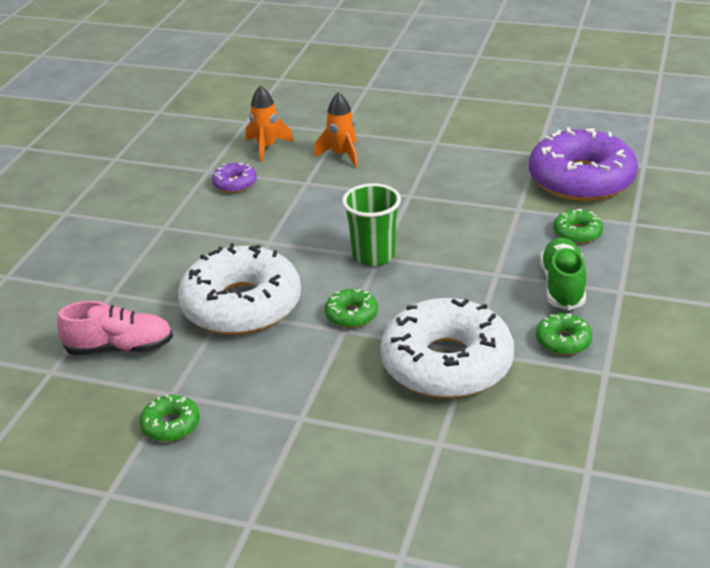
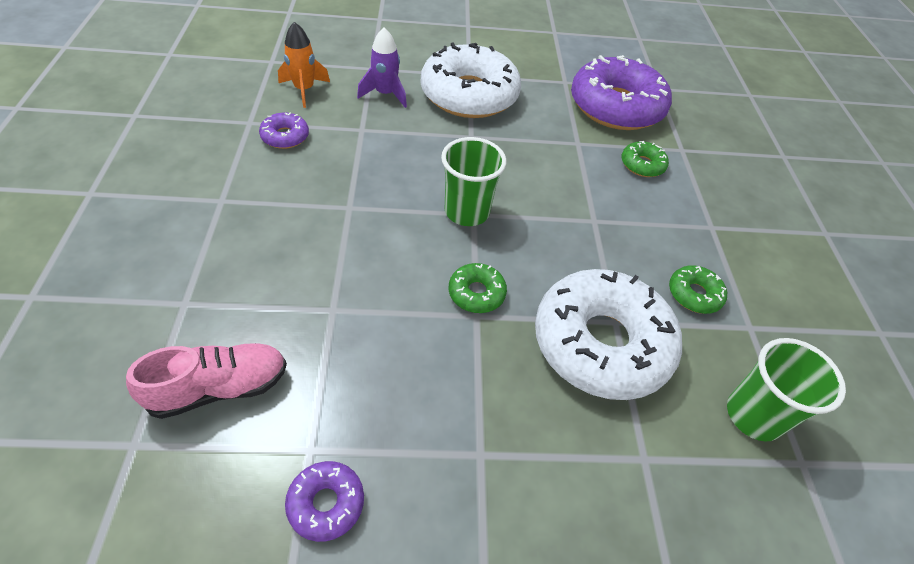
camera: 25 degrees left, 15 degrees up
green donut [140,395,200,442] -> purple donut [285,461,364,542]
white donut [178,243,301,335] -> white donut moved to [421,43,521,118]
orange rocket [314,92,358,167] -> purple rocket [357,28,407,108]
green shoe [540,237,586,310] -> none
none -> green cup [727,338,846,442]

